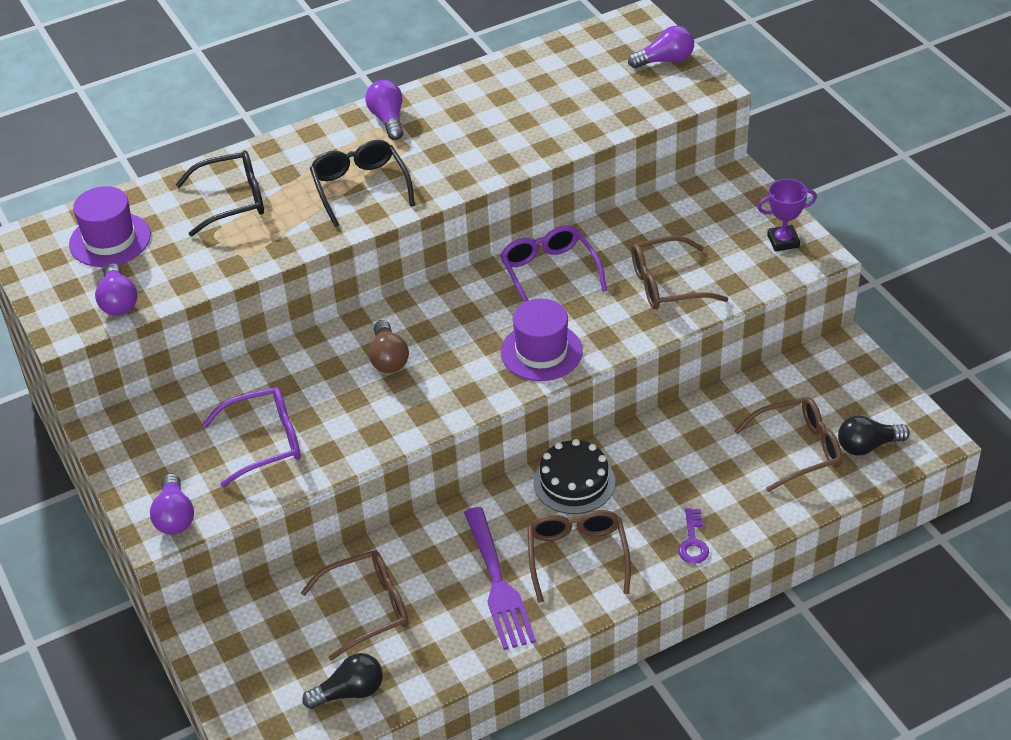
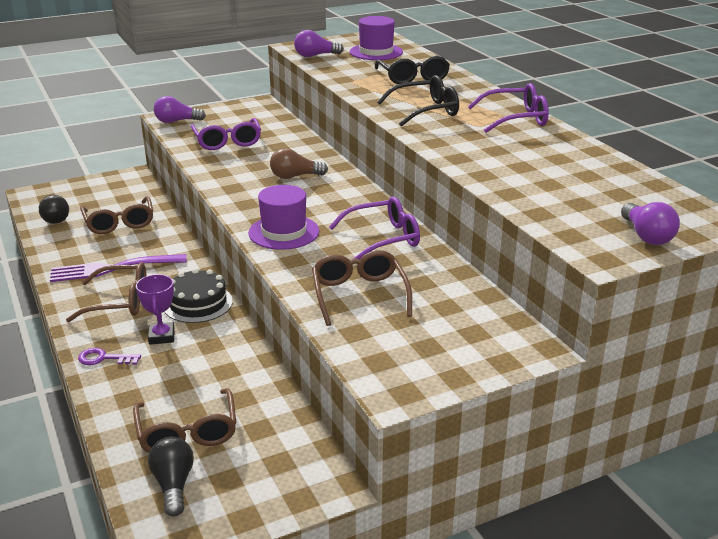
camera: 90 degrees right, 15 degrees down
purple light bulb [365,80,404,140] -> purple glasses [468,83,549,133]
purple trophy [757,179,817,252] -> purple trophy moved to [136,274,175,345]

